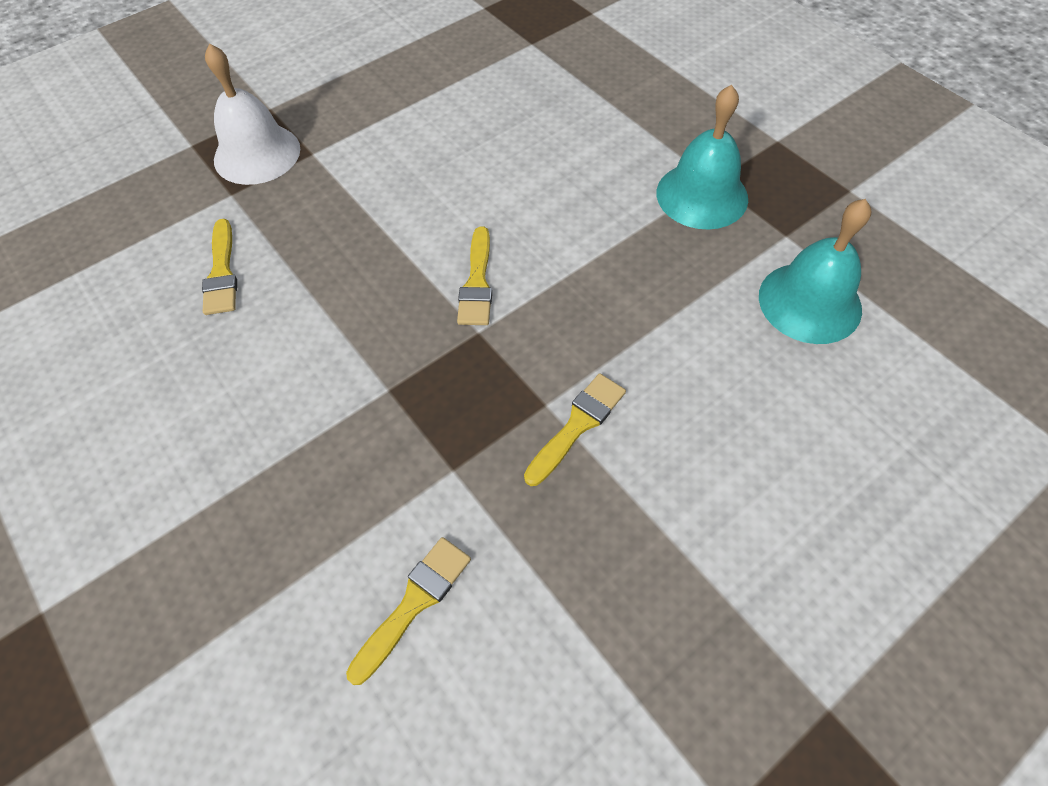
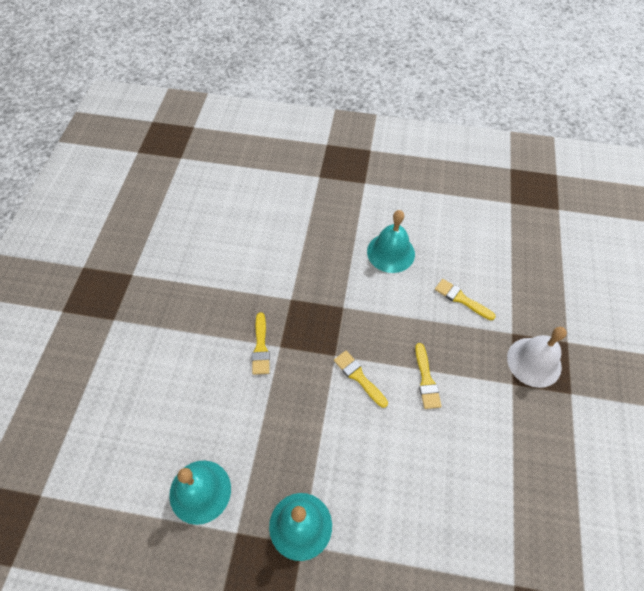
camera: 135 degrees right, 0 degrees up
yellow brush [346,537,471,685] -> yellow brush moved to [415,343,442,409]
none -> turquoise bell [367,210,415,273]

